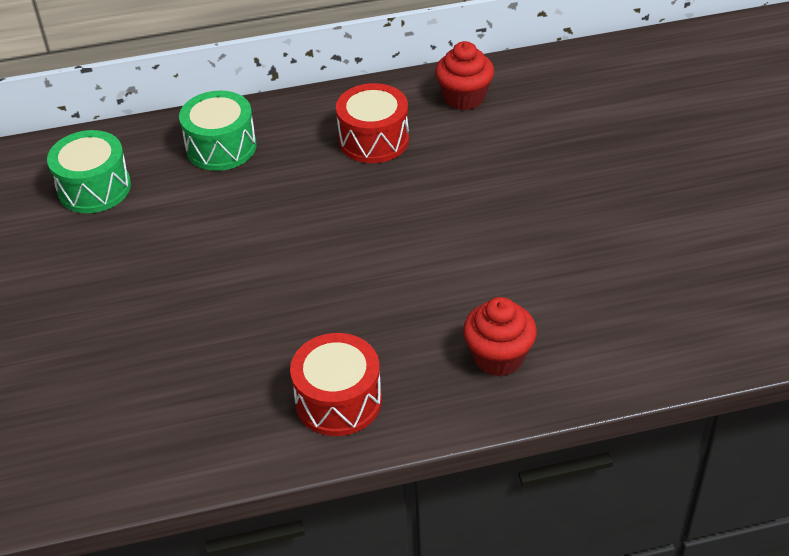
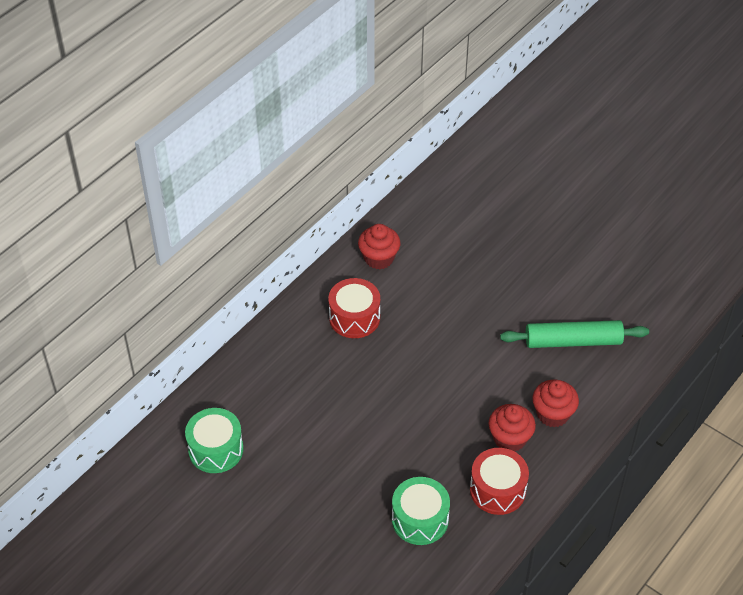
camera: 40 degrees left, 5 degrees up
green drum [179,91,256,171] -> green drum moved to [392,477,450,545]
none -> red cupcake [489,404,536,452]
none -> green rolling pin [500,320,649,348]

